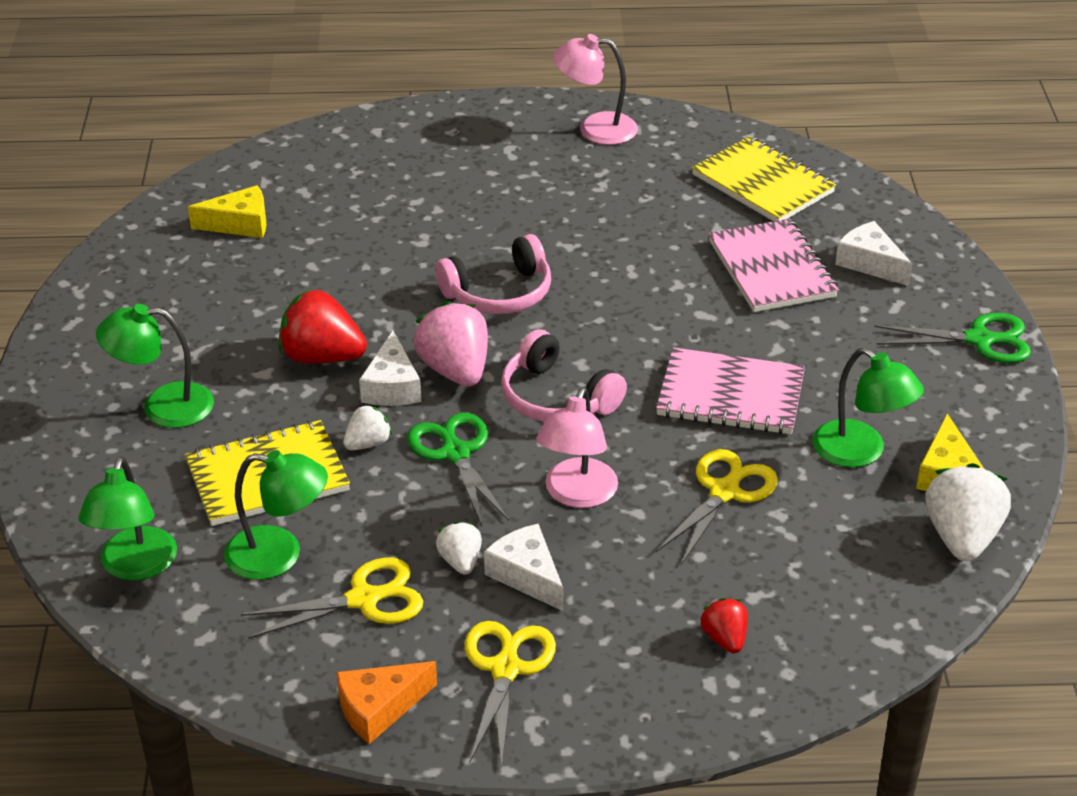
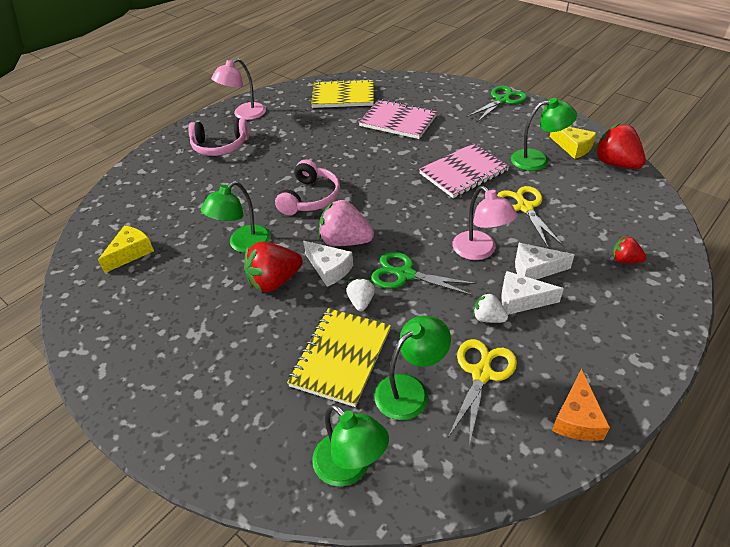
camera: 45 degrees left, 5 degrees up
green lamp [96,304,214,428] -> green lamp moved to [201,181,271,253]
yellow scissors [465,621,556,768] -> none
pink headphones [501,329,627,422] -> pink headphones moved to [188,118,249,156]
white cheese [835,221,912,286] -> white cheese moved to [515,243,574,280]
white strawberry [925,463,1011,561] -> red strawberry [594,123,646,169]

